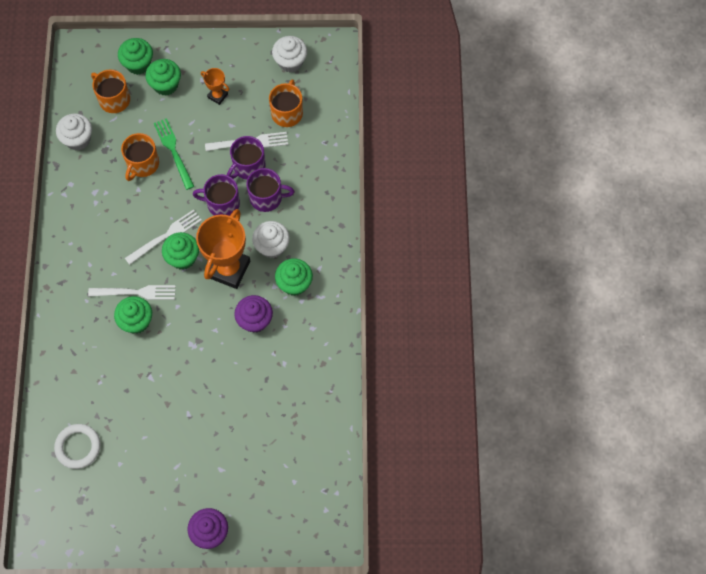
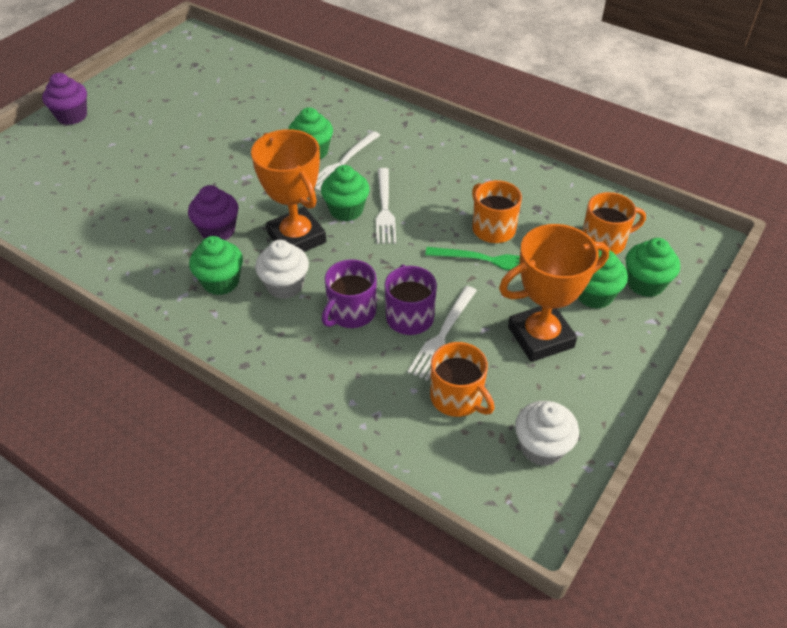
camera: 125 degrees right, 20 degrees down
white ring [54,424,101,469] -> none
white cupcake [56,113,92,150] -> none
purple mug [193,174,240,216] -> none
orange trophy [201,68,229,105] -> orange trophy [499,224,609,362], size x2.11

